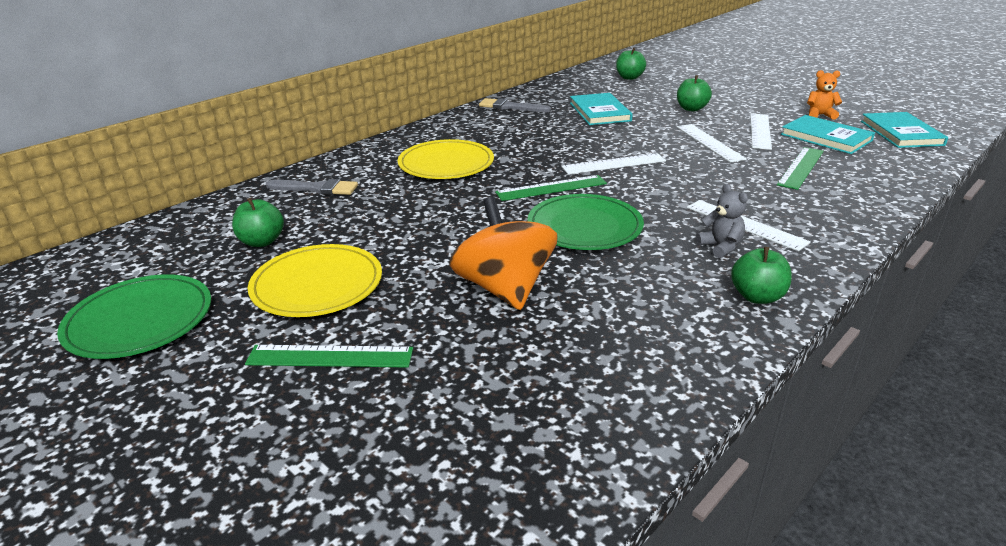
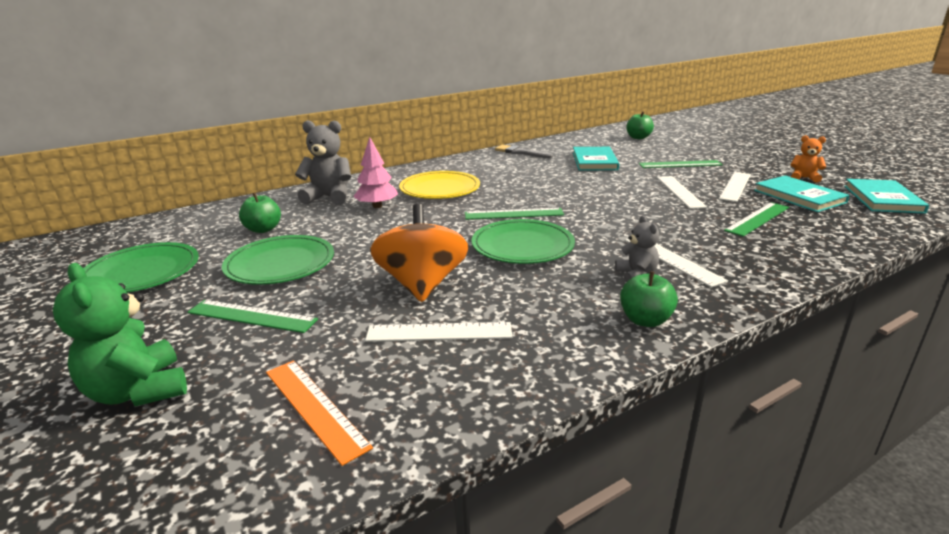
camera: 15 degrees right, 5 degrees down
yellow plate [248,244,382,317] -> green plate [222,235,334,285]
grey brush [266,179,358,195] -> grey teddy bear [295,120,351,205]
white ruler [561,153,666,174] -> white ruler moved to [365,322,512,342]
green apple [677,75,712,111] -> green ruler [639,160,723,168]
none -> green teddy bear [53,263,187,406]
none -> orange ruler [266,360,373,466]
none -> pink tree [353,137,398,208]

